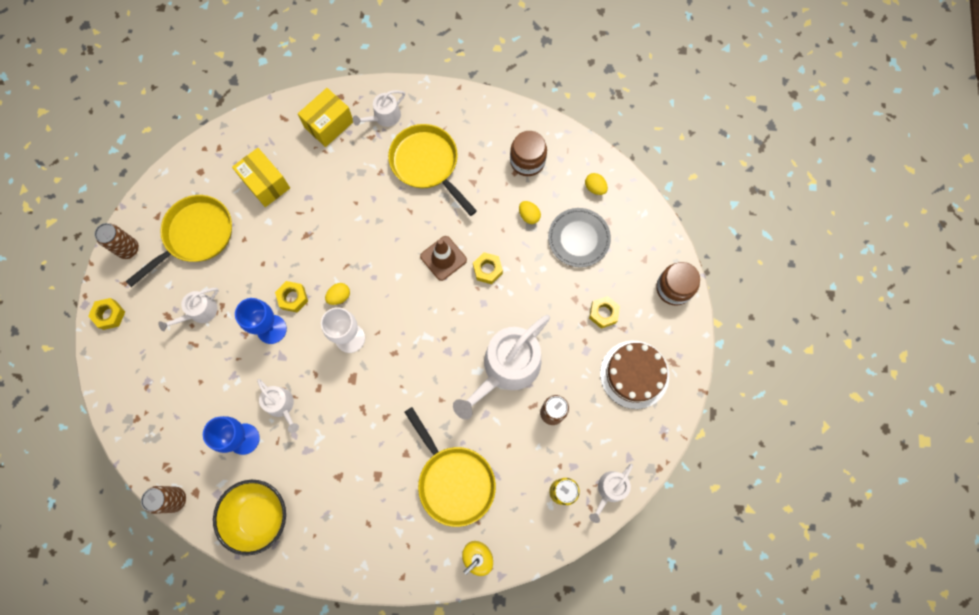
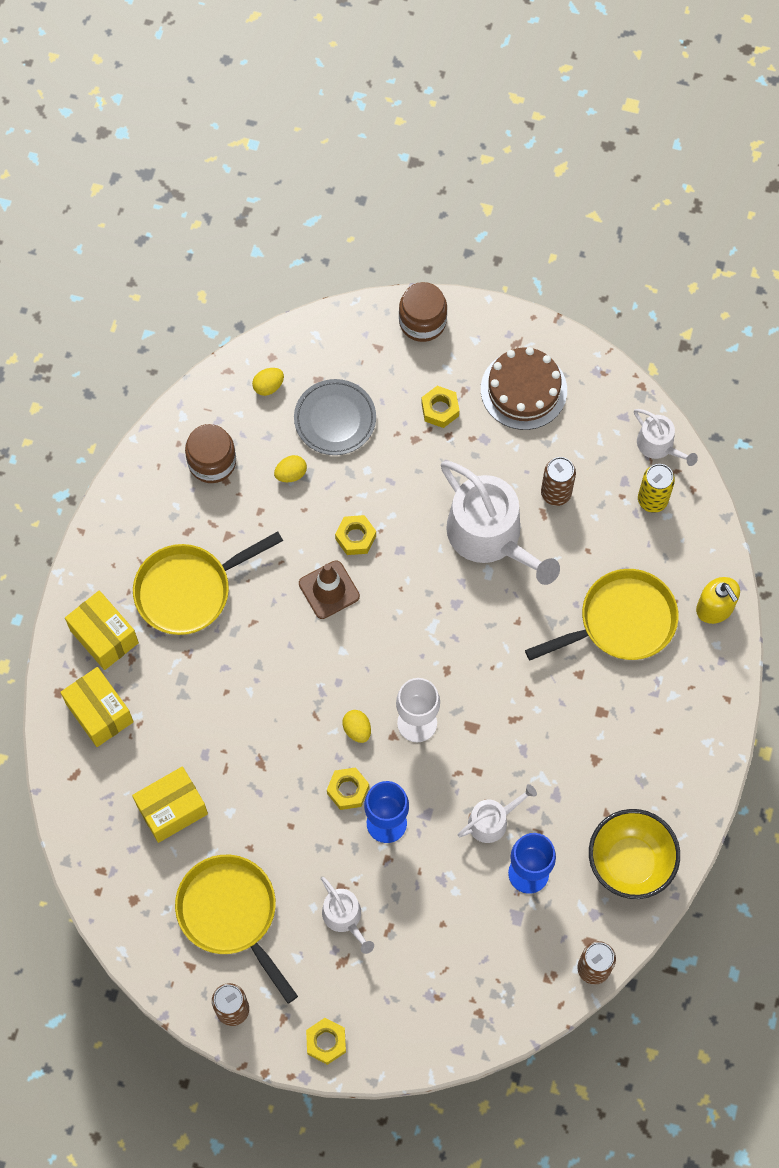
camera: 80 degrees left, 5 degrees down
white watering can [353,90,405,127] -> yellow box [65,590,139,670]

